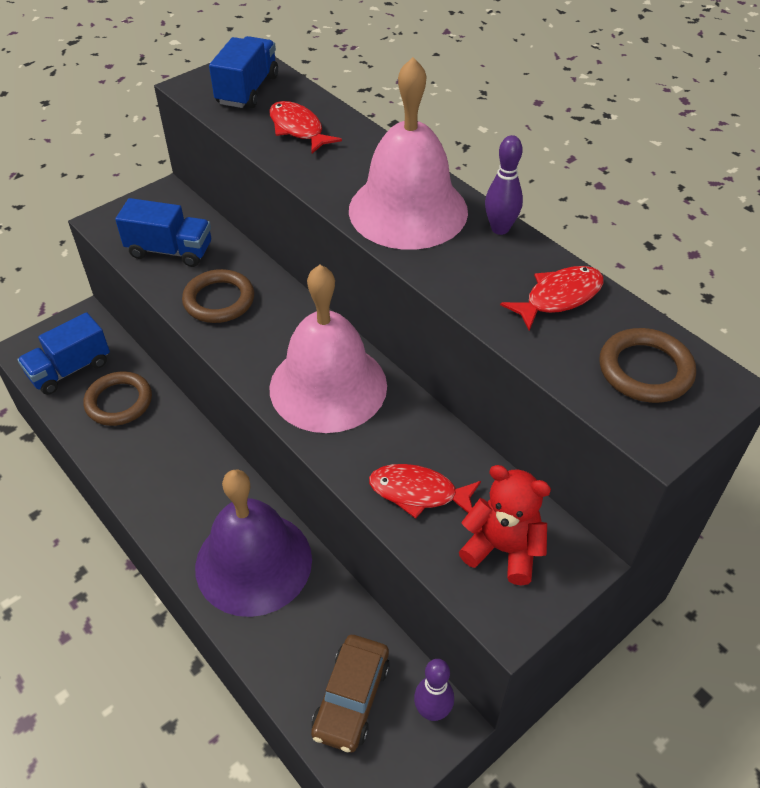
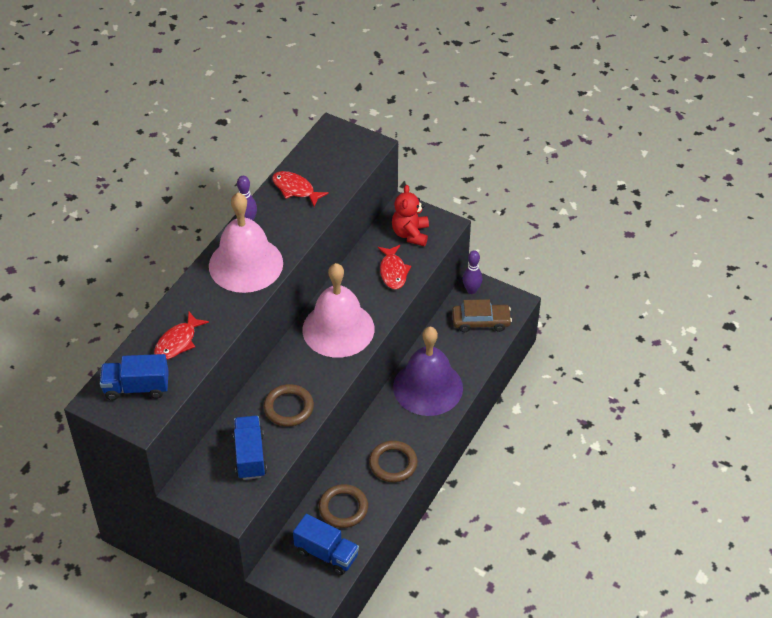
camera: 110 degrees left, 0 degrees up
brown ring [600,328,696,403] -> brown ring moved to [369,441,418,482]

